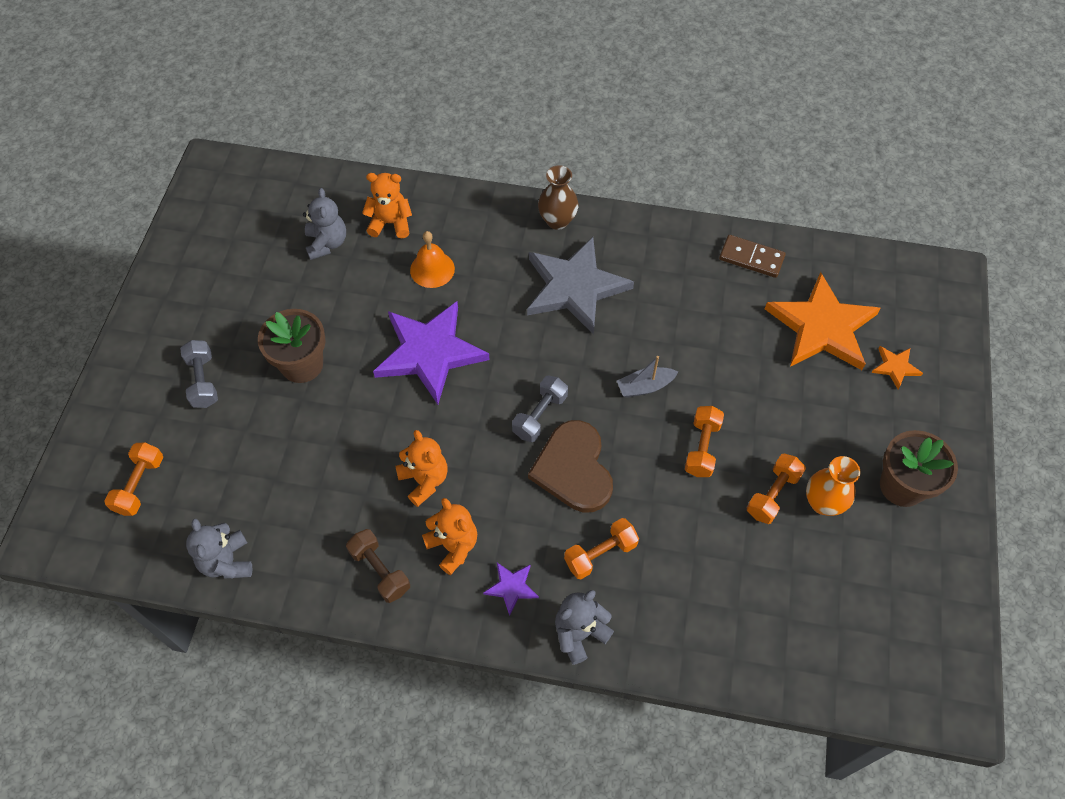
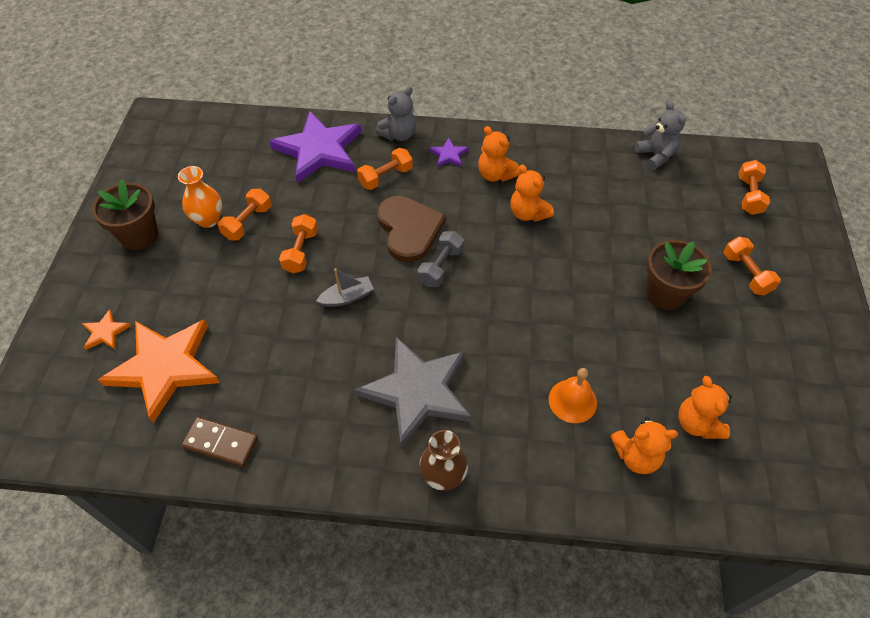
camera: 175 degrees right, 5 degrees down
grey dumbbell [180,340,218,408] -> orange dumbbell [724,237,781,295]
grey teddy bear [303,188,346,260] -> orange teddy bear [678,376,732,439]
brown dumbbell [346,529,410,603] -> none
purple star [373,301,490,404] -> purple star moved to [269,111,361,183]

